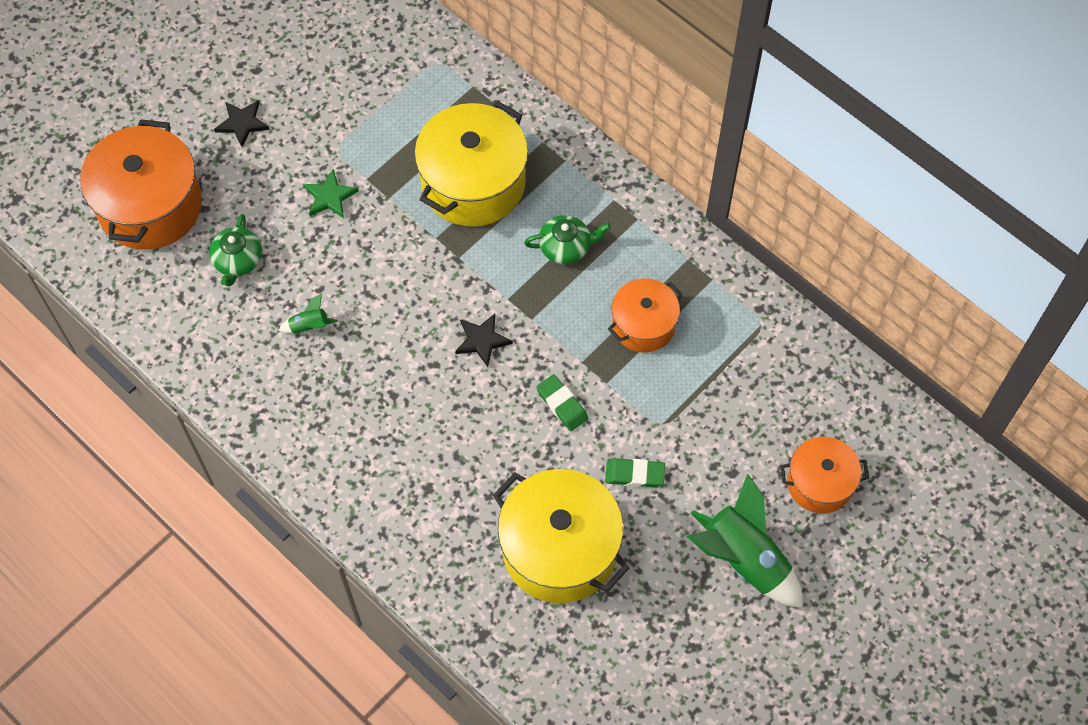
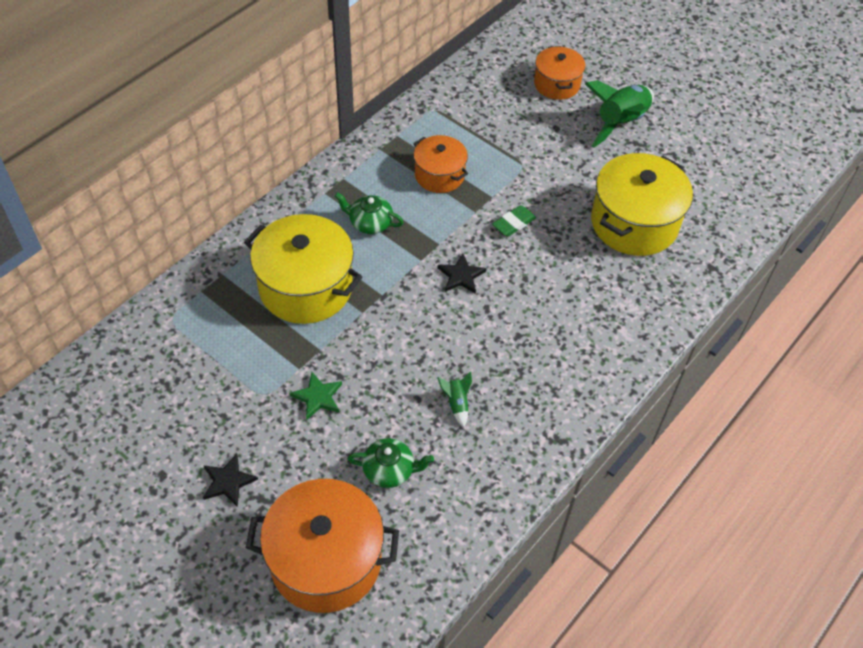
camera: 95 degrees left, 10 degrees down
green teapot [524,215,611,264] -> green teapot turned 60 degrees counterclockwise [335,192,404,234]
green eraser [605,458,665,487] -> none

